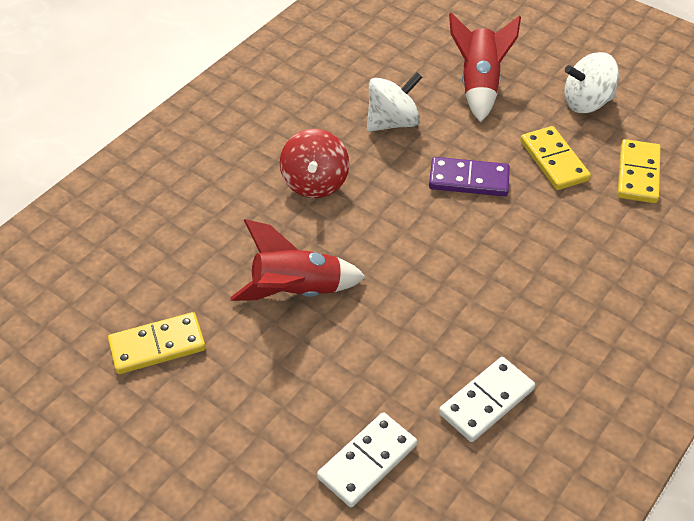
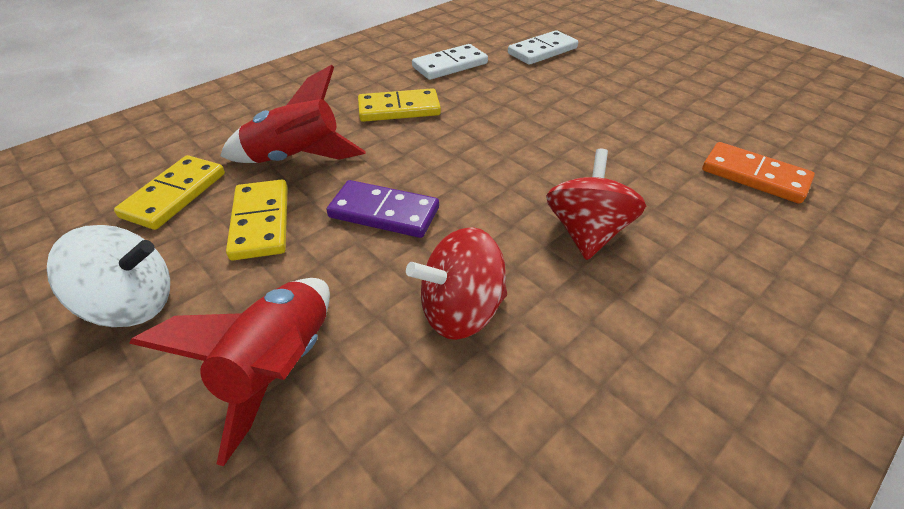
camera: 170 degrees left, 5 degrees down
yellow domino [108,312,206,374] -> yellow domino moved to [358,88,441,122]
red rocket [230,219,366,301] -> red rocket moved to [220,65,366,163]
white spinning top [367,72,422,132] -> red spinning top [406,227,507,340]
none -> orange domino [702,142,815,204]

